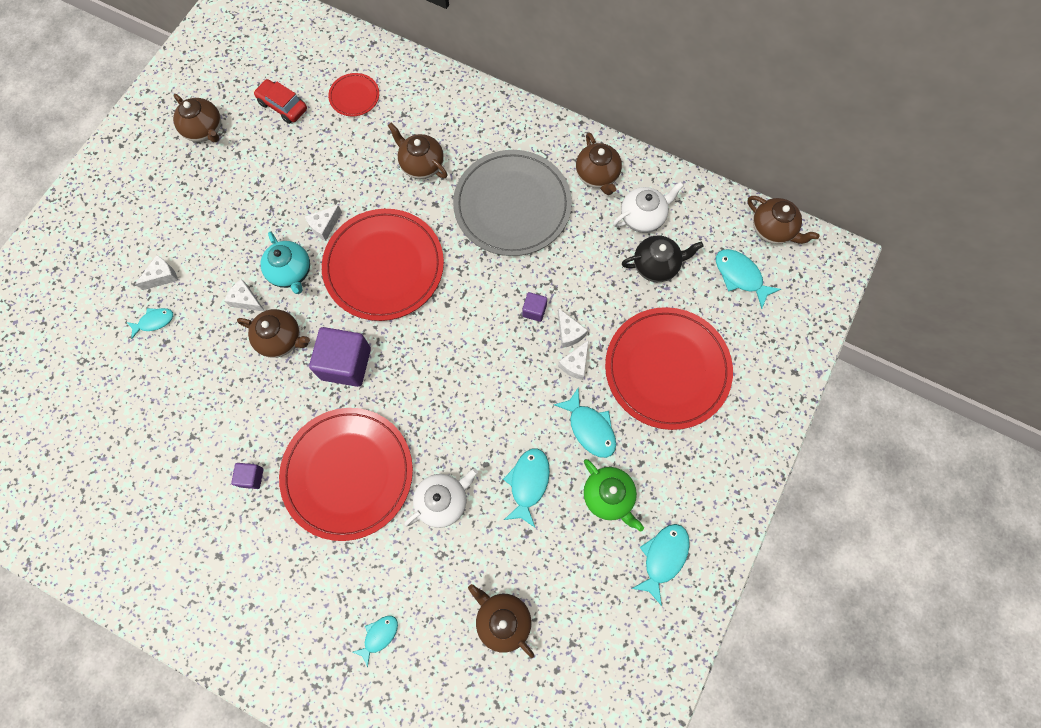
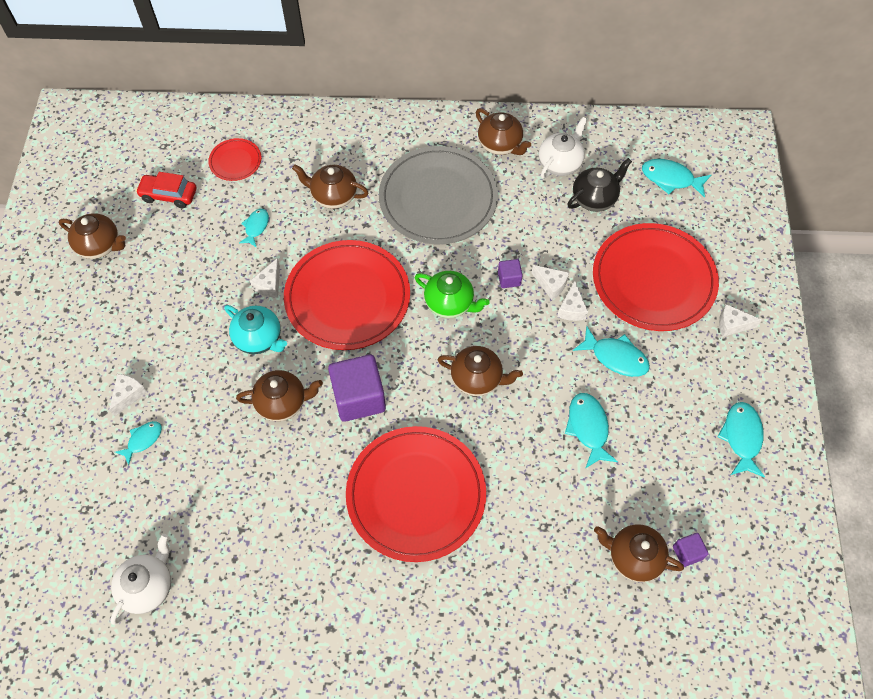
camera: 25 degrees left, 10 degrees down
white cheese [224,279,265,311] -> white cheese moved to [719,304,762,337]
purple cube [231,463,264,489] -> purple cube moved to [673,533,709,567]
turquoise fish [352,616,398,667] -> turquoise fish moved to [239,209,269,248]
white teapot [404,468,478,528] -> white teapot moved to [110,534,171,625]
green teapot [583,459,644,532] -> green teapot moved to [415,271,490,318]
brown teapot [748,196,819,244] -> brown teapot moved to [437,346,523,396]

